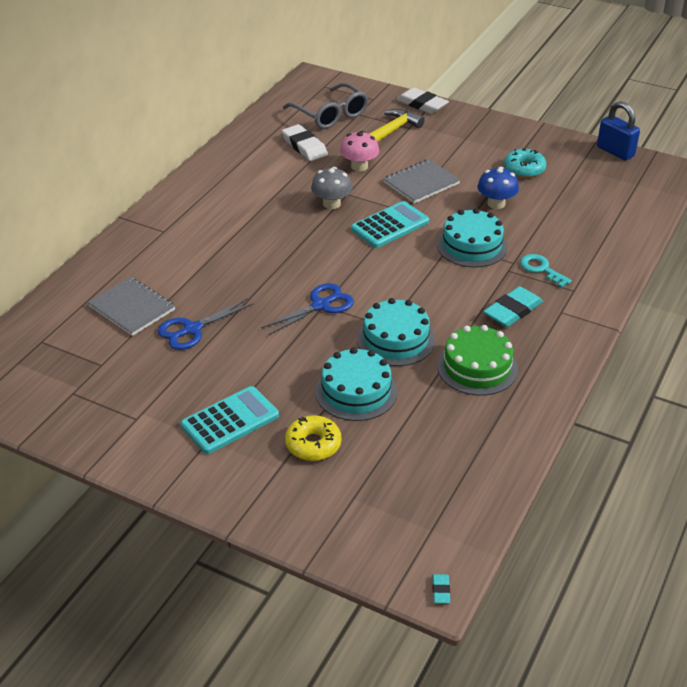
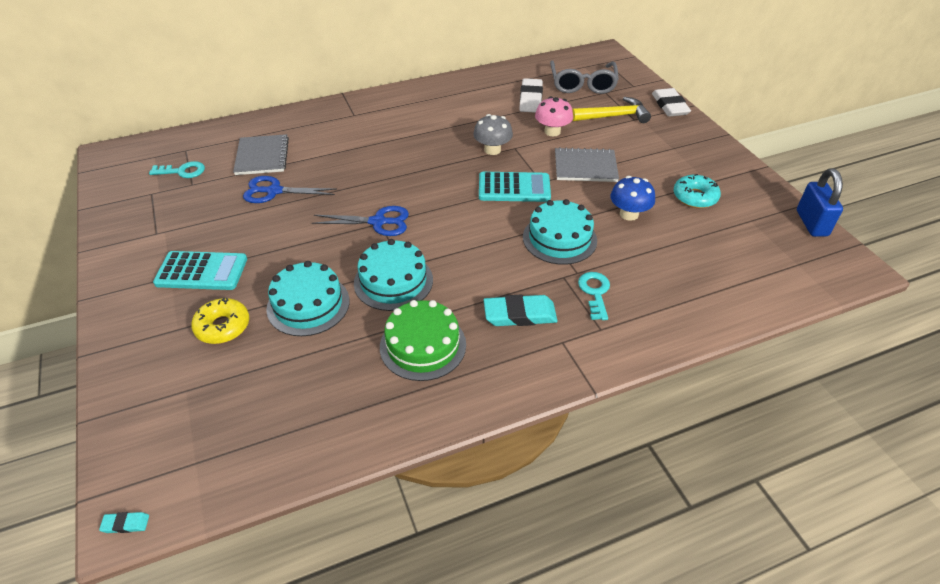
camera: 40 degrees right, 5 degrees up
turquoise eraser [432,574,450,603] -> turquoise eraser turned 45 degrees clockwise [99,512,149,533]
none -> turquoise key [149,161,205,178]

